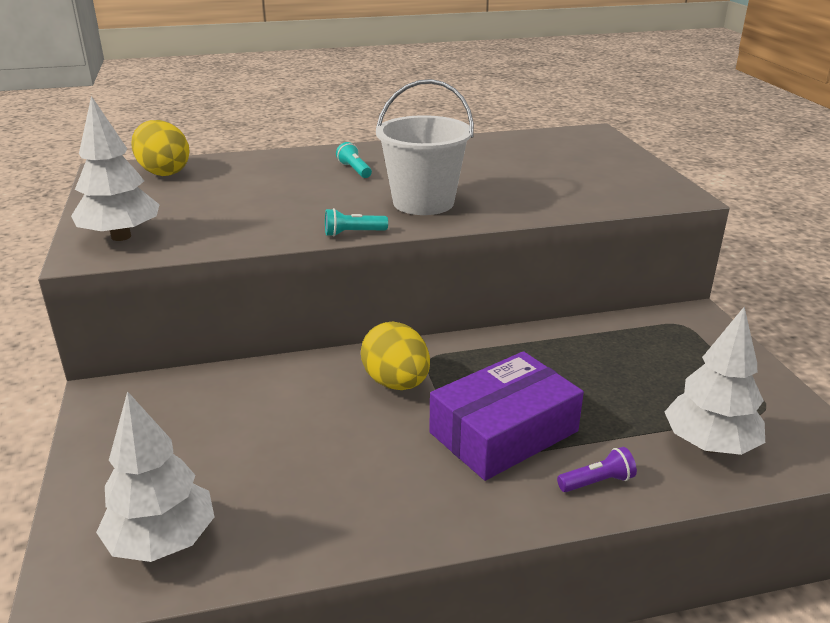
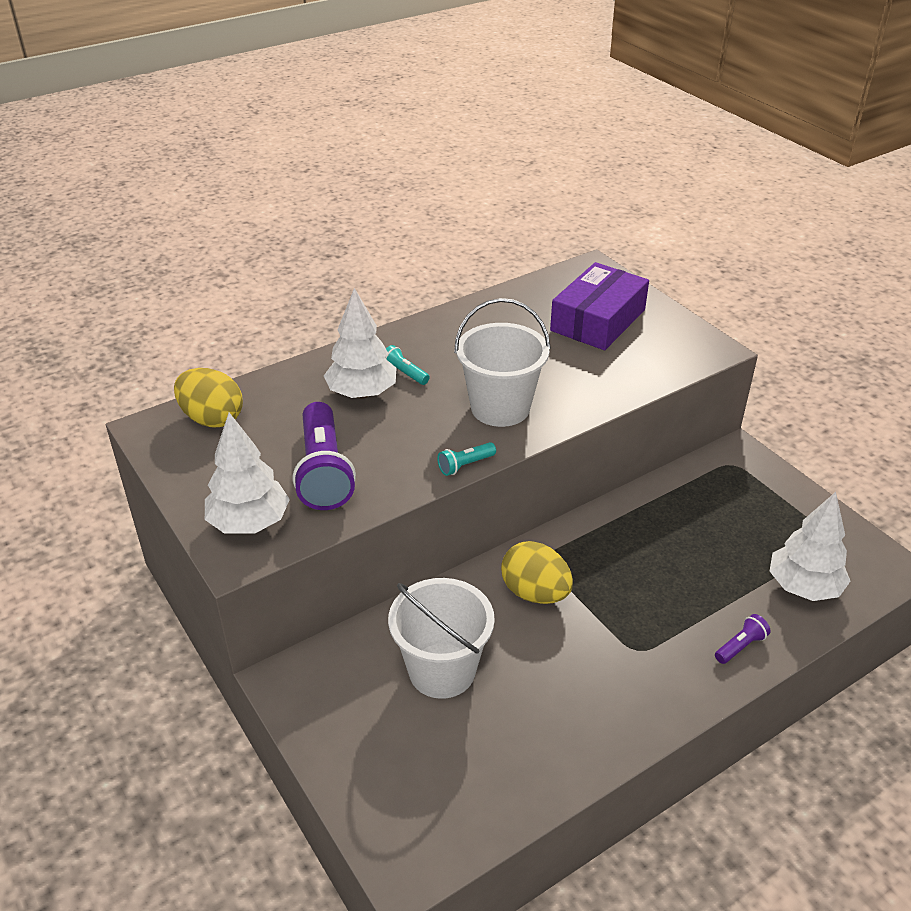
camera: 20 degrees left, 10 degrees up
white tree [96,391,214,562] -> white tree moved to [324,288,396,399]
purple box [429,351,584,481] -> purple box moved to [550,262,649,350]
none -> purple flashlight [293,402,356,510]
none -> white bucket [388,578,495,699]

